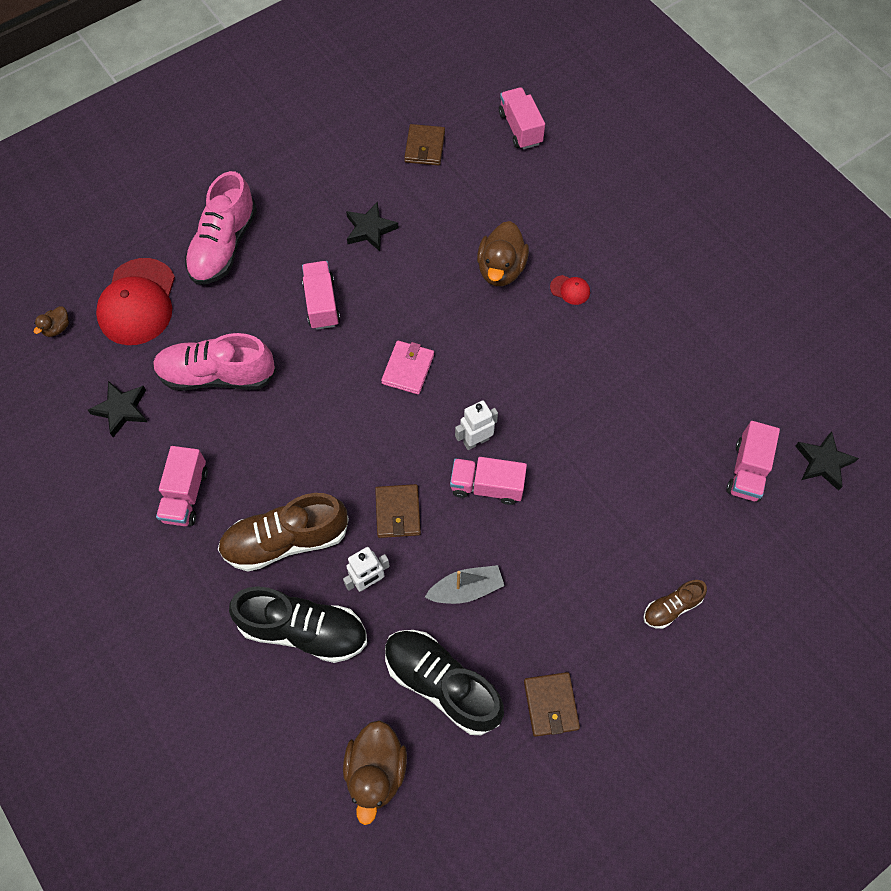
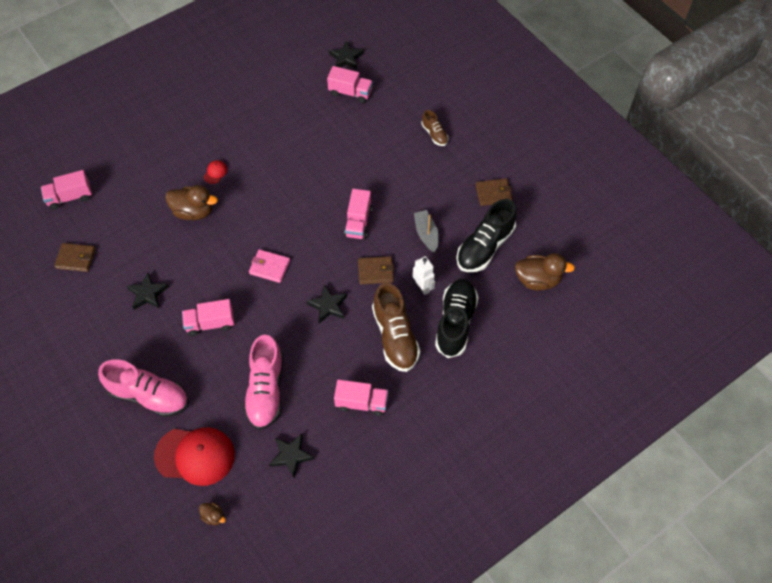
camera: 90 degrees left, 5 degrees down
white robot [455,400,498,450] -> none
none -> black star [307,285,347,323]

